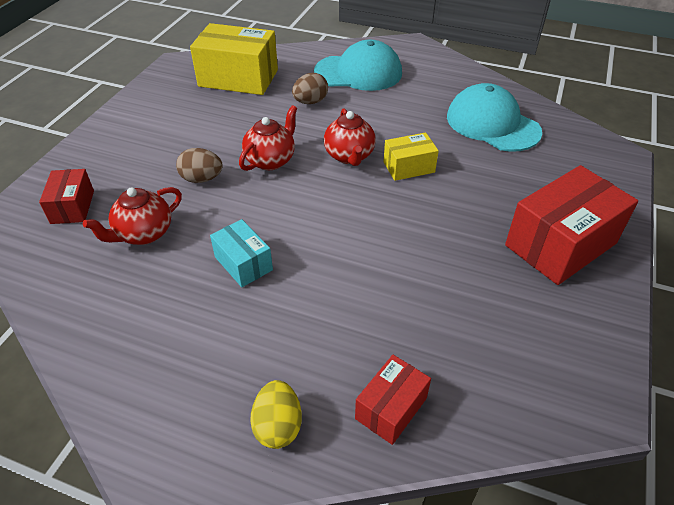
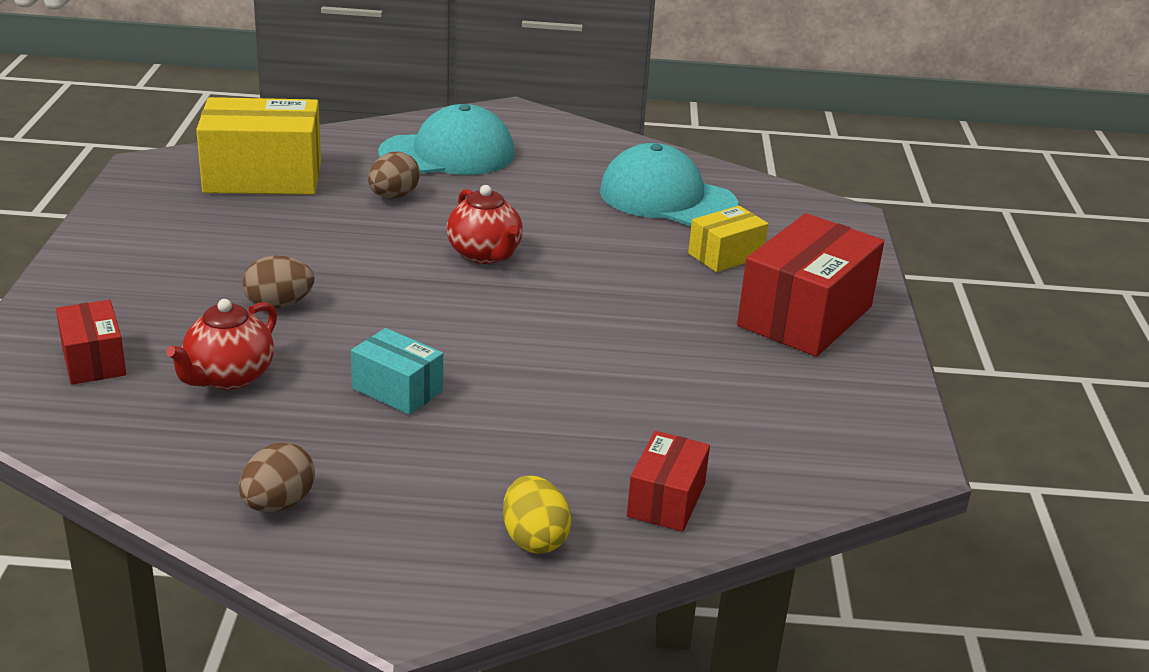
camera: 20 degrees left, 15 degrees down
red teapot [239,105,297,171] -> none
yellow box [383,133,439,181] -> yellow box moved to [688,206,768,272]
none -> brown egg [239,442,315,512]

